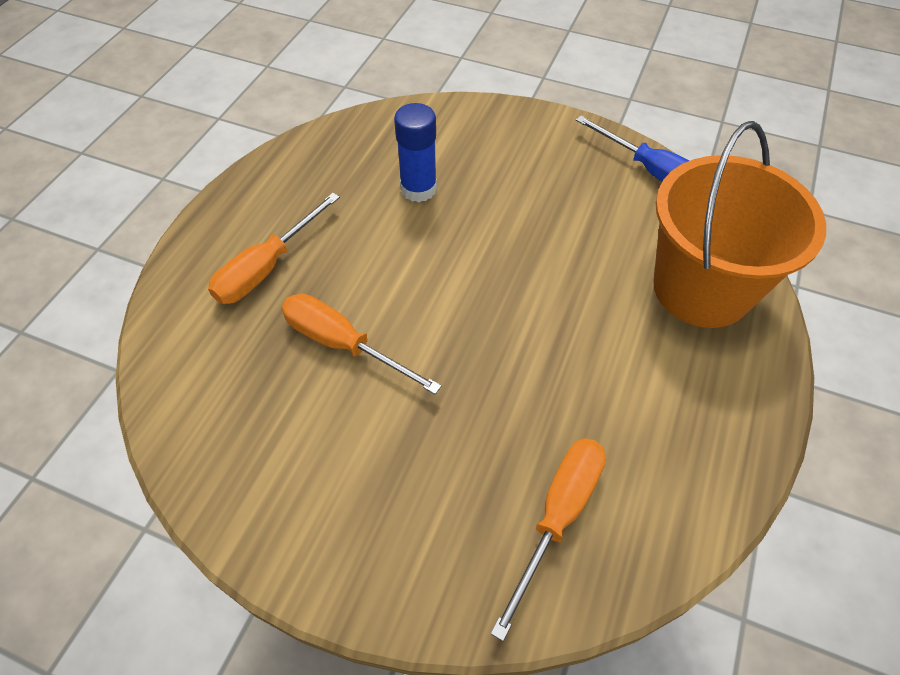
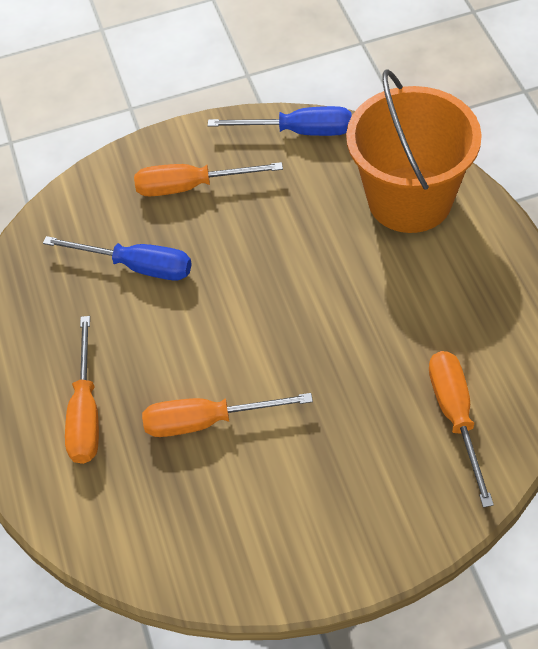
camera: 35 degrees left, 0 degrees up
blue glue stick [394,103,437,202] -> blue screwdriver [43,236,192,281]
none -> orange screwdriver [134,162,283,196]

